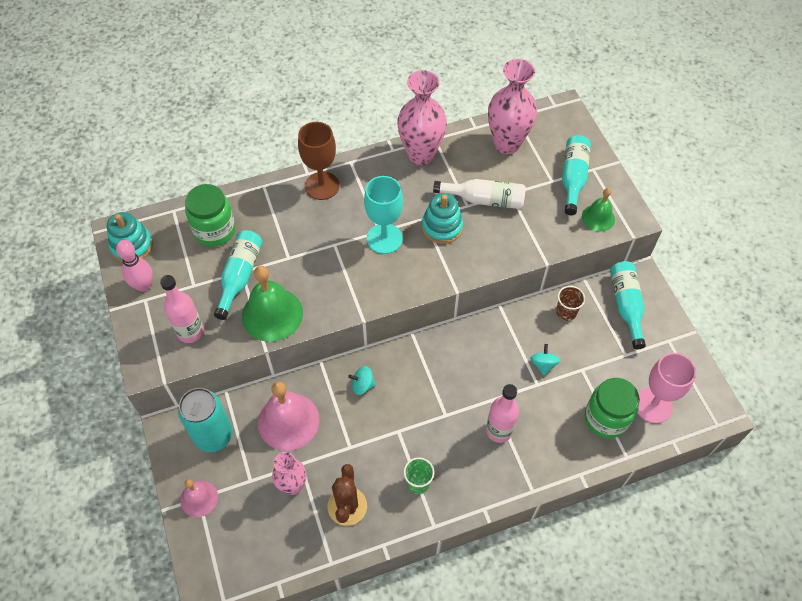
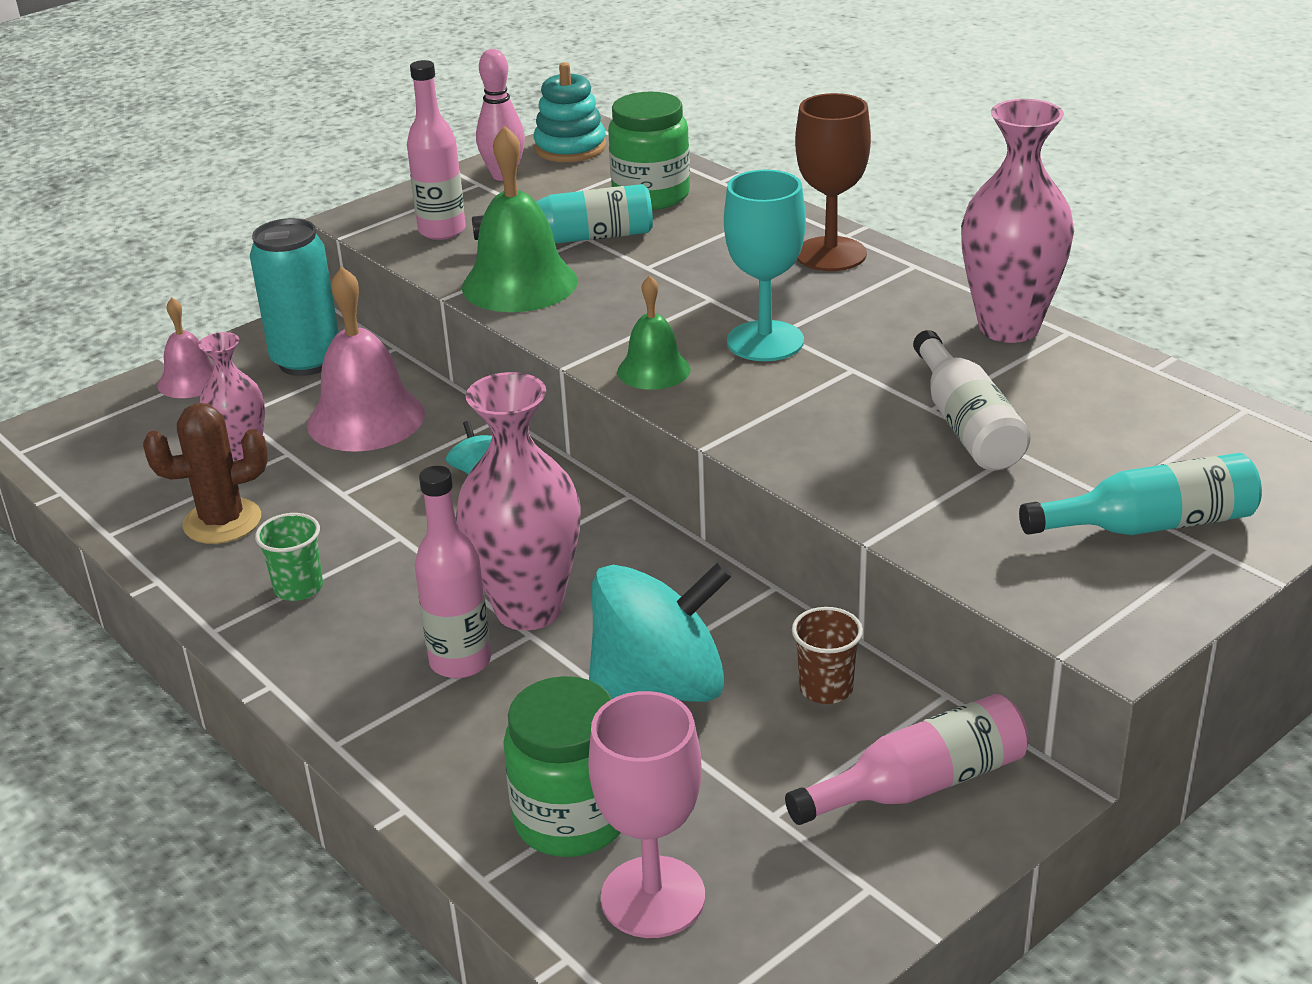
camera: 70 degrees right, 25 degrees down
turquoise stacking toy [422,193,463,244] -> none
pink vase [488,59,537,154] -> pink vase moved to [456,372,581,631]
turquoise spinning top [530,344,560,376] -> turquoise spinning top [589,562,732,702], size x2.37
green bell [582,188,615,231] -> green bell moved to [617,275,691,390]
turquoise bottle [610,261,646,349] -> pink bottle [785,694,1029,825]

